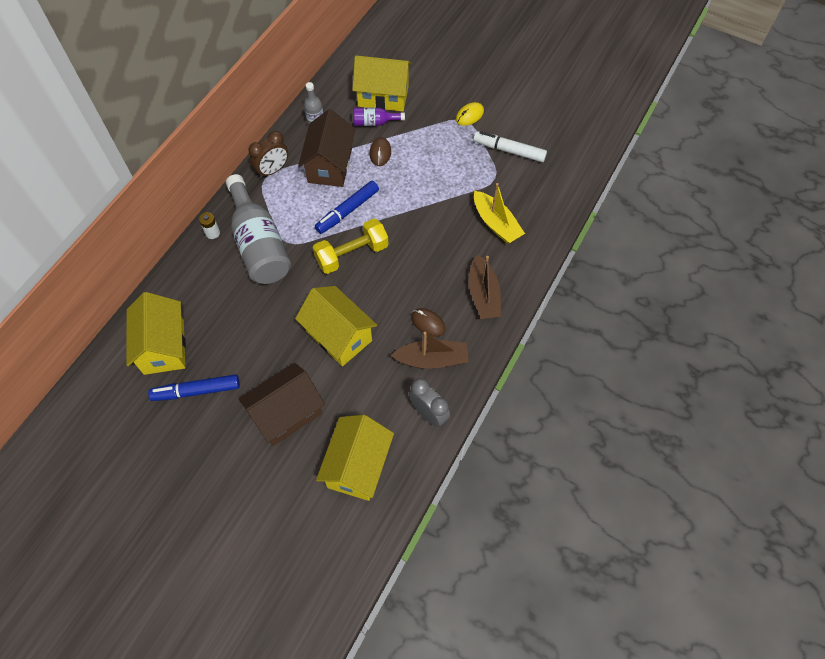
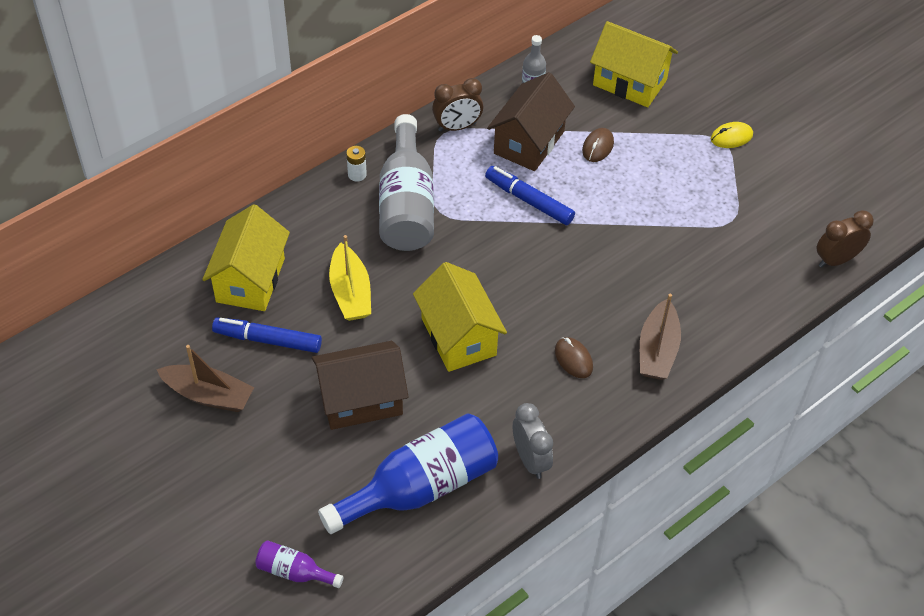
camera: 20 degrees right, 10 degrees down
yellow dumbbell [313,219,388,274] -> none
blue marker [315,181,379,234] -> blue marker turned 60 degrees clockwise [485,166,575,225]
yellow house [316,415,394,501] -> blue bottle [318,413,498,534]
purple bottle [353,107,405,126] -> purple bottle moved to [255,540,344,588]
brown boat [390,332,469,369] -> brown boat moved to [156,345,254,412]
white marker [473,131,547,162] -> none
yellow boat [474,183,525,243] -> yellow boat moved to [329,235,371,321]
none -> brown clock [817,210,874,268]

